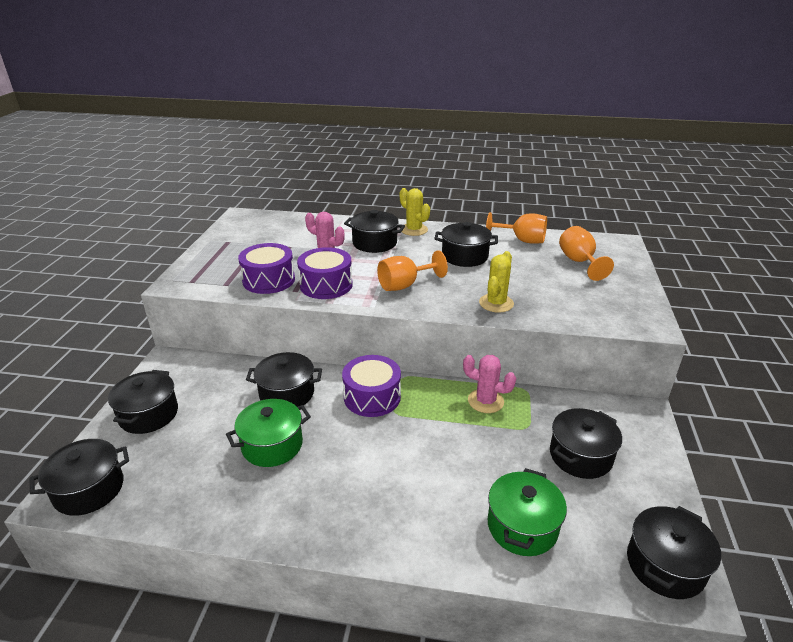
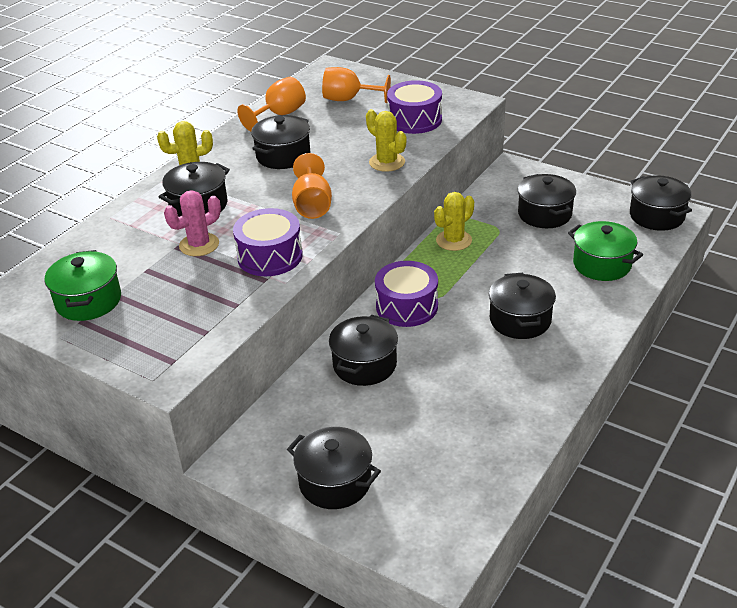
camera: 65 degrees left, 5 degrees up
black pot [30,439,129,516] -> black pot moved to [489,273,556,339]
green pot [226,399,311,467] -> green pot moved to [45,250,121,321]
purple drum [238,243,295,294] -> purple drum moved to [387,80,442,134]
pink cactus [463,355,516,413] -> yellow cactus [434,192,474,251]

